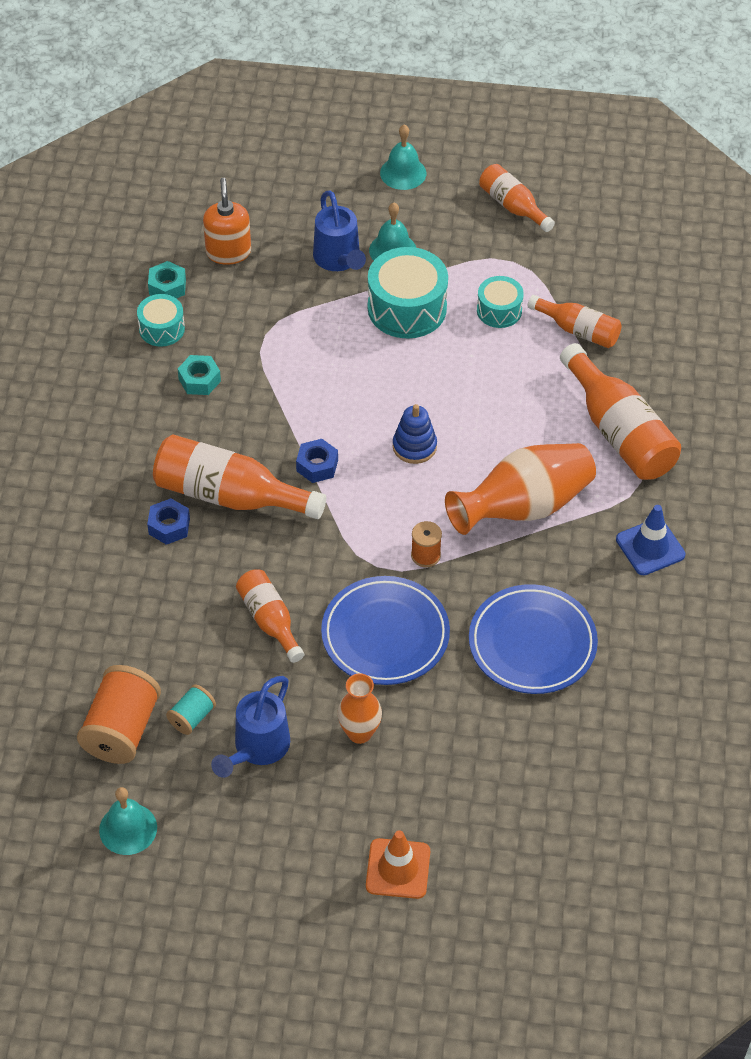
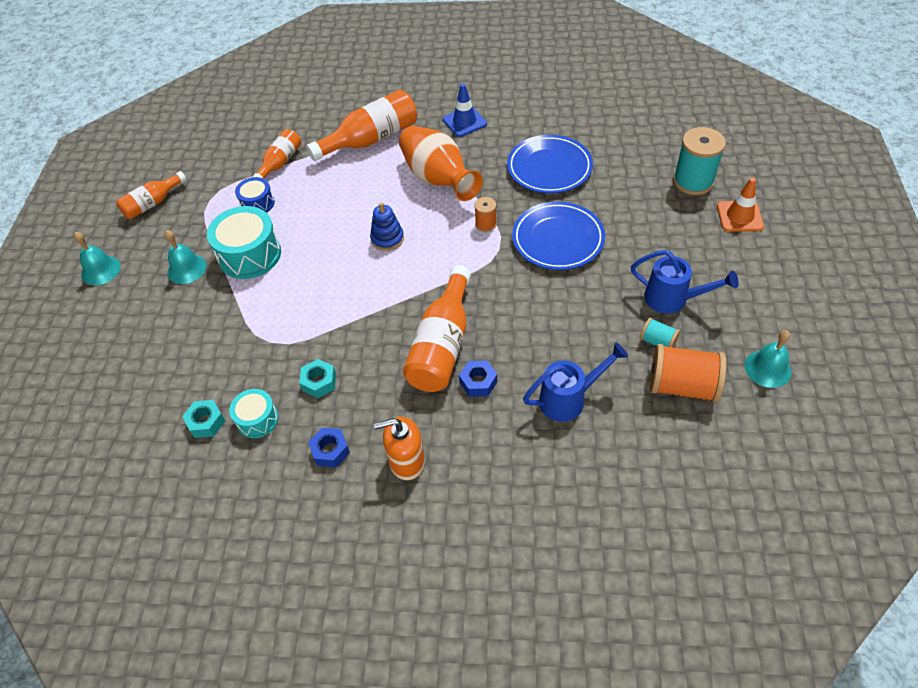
camera: 90 degrees left, 0 degrees up
orange soap dispenser [203,178,251,265] -> orange soap dispenser moved to [374,417,425,481]
orange bottle [236,569,304,663] -> none
blue nut [296,439,338,483] -> blue nut moved to [308,428,350,468]
blue watering can [313,190,366,271] -> blue watering can moved to [523,342,628,422]
orange vase [337,673,382,744] -> none
turquoise drum [477,276,524,328] -> blue drum [235,177,275,213]
none -> turquoise spool [673,127,726,195]

